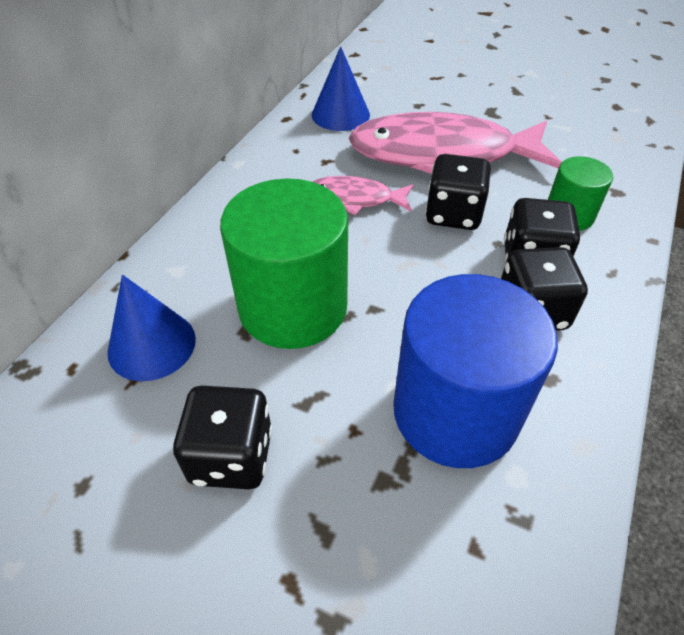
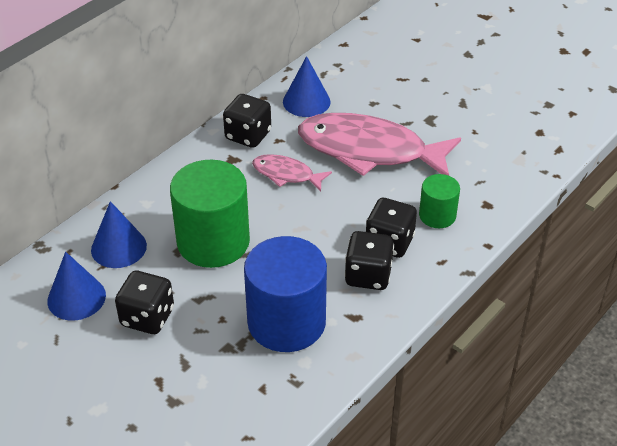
camera: 15 degrees right, 5 degrees down
black dice [425,154,491,230] -> black dice moved to [223,94,271,148]
none -> blue cone [47,252,106,320]

